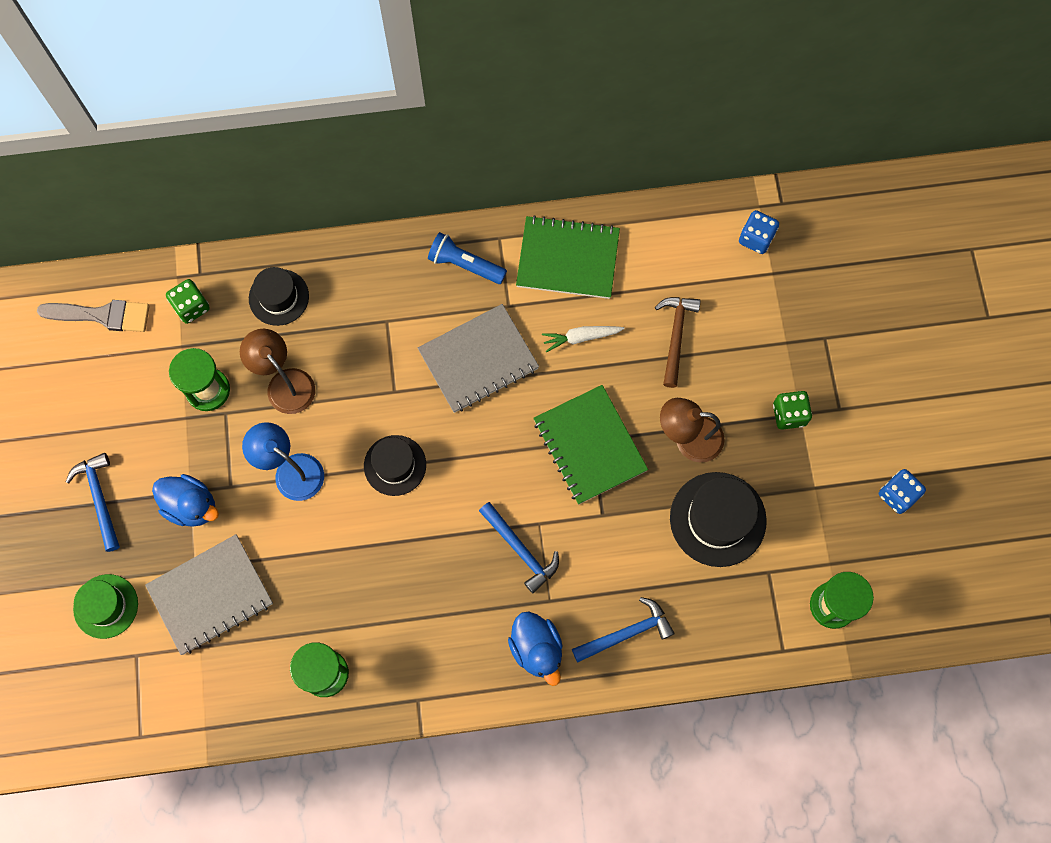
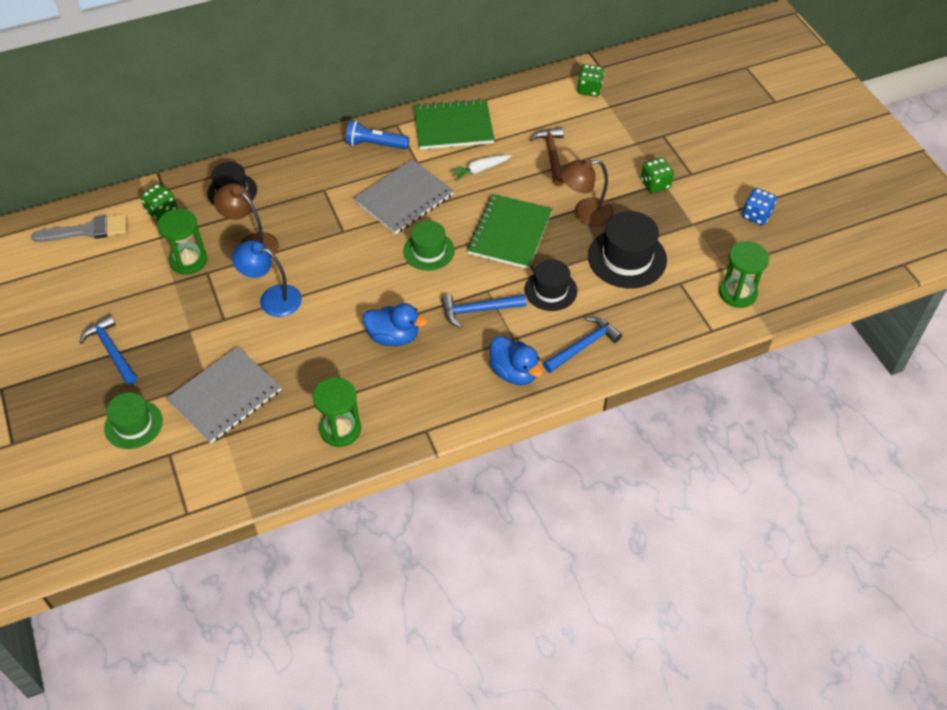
camera: 15 degrees left, 20 degrees down
blue duck [152,474,219,527] -> blue duck moved to [363,303,427,346]
black hat [364,435,426,496] -> black hat moved to [525,259,577,311]
blue hammer [479,502,559,593] -> blue hammer turned 135 degrees clockwise [441,294,526,328]
green notebook [533,385,648,505] -> green notebook turned 60 degrees clockwise [467,194,552,269]
blue dice [739,210,779,254] -> green dice [577,64,604,97]
none -> green hat [403,221,455,271]

